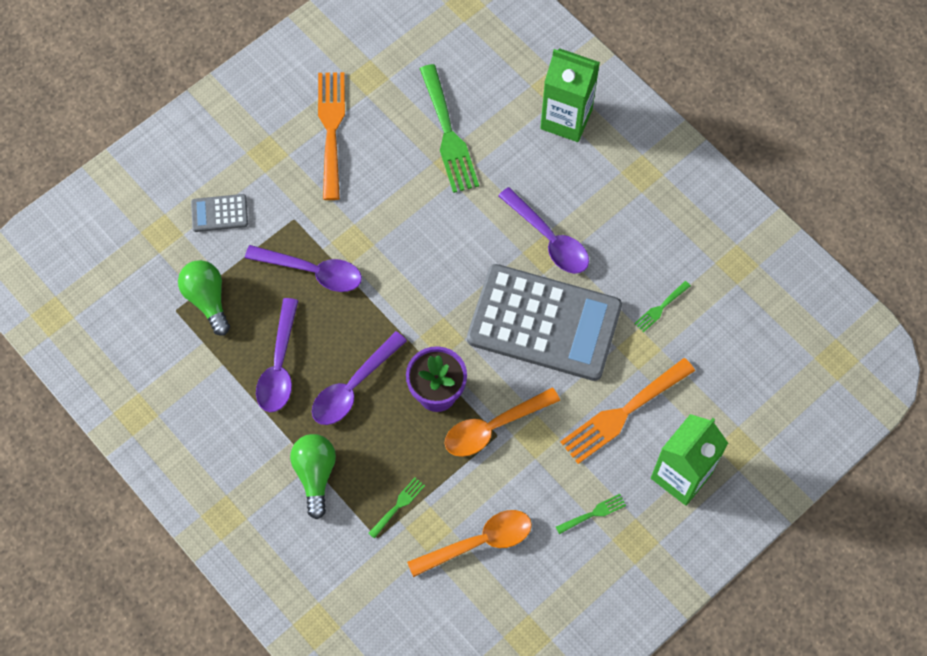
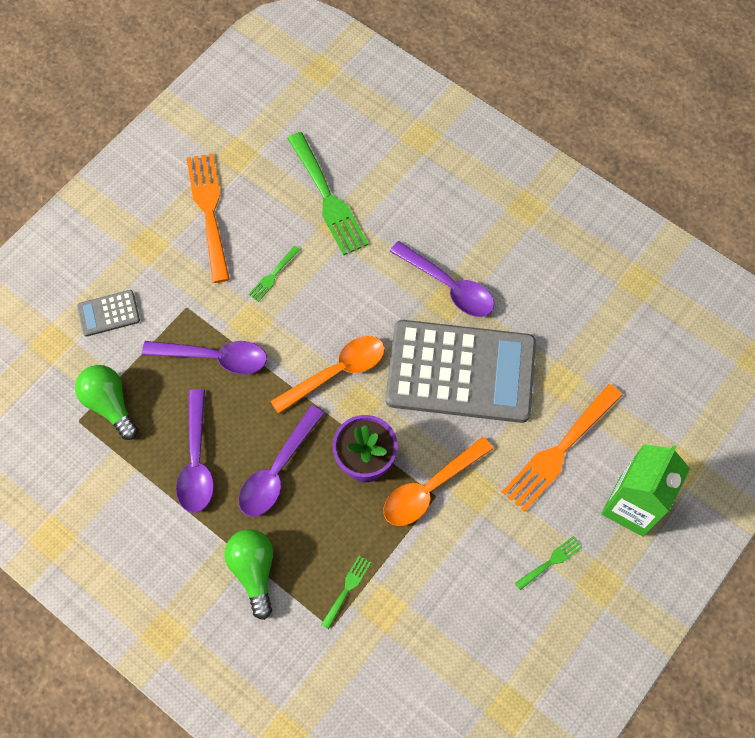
camera: 10 degrees left, 0 degrees up
orange spoon [407,510,532,577] -> orange spoon moved to [270,336,385,414]
green carton [540,48,600,142] -> none
green fork [634,281,691,332] -> green fork moved to [248,246,300,302]

